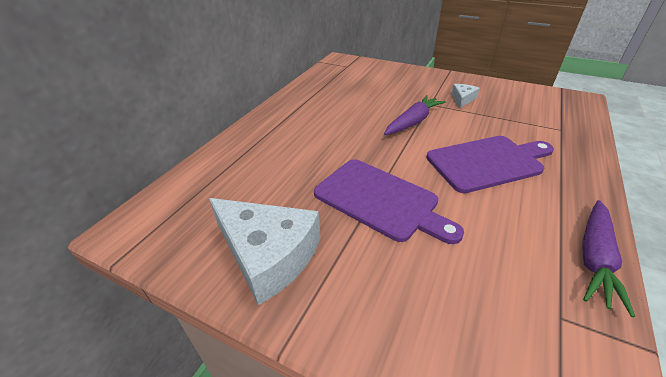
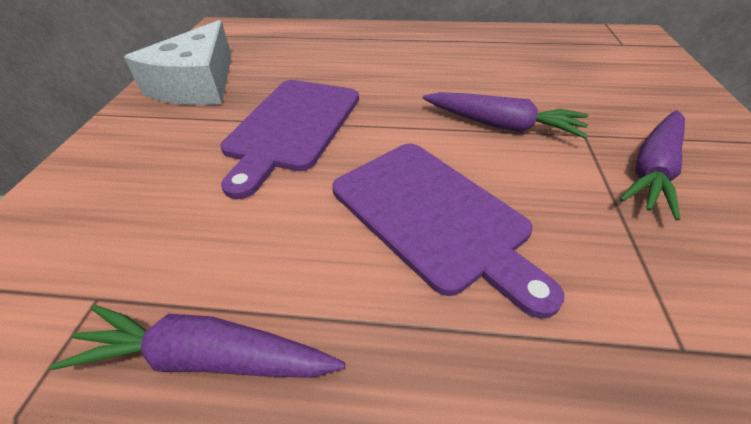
camera: 70 degrees right, 5 degrees up
white cheese [451,84,480,108] -> purple carrot [620,110,685,221]

